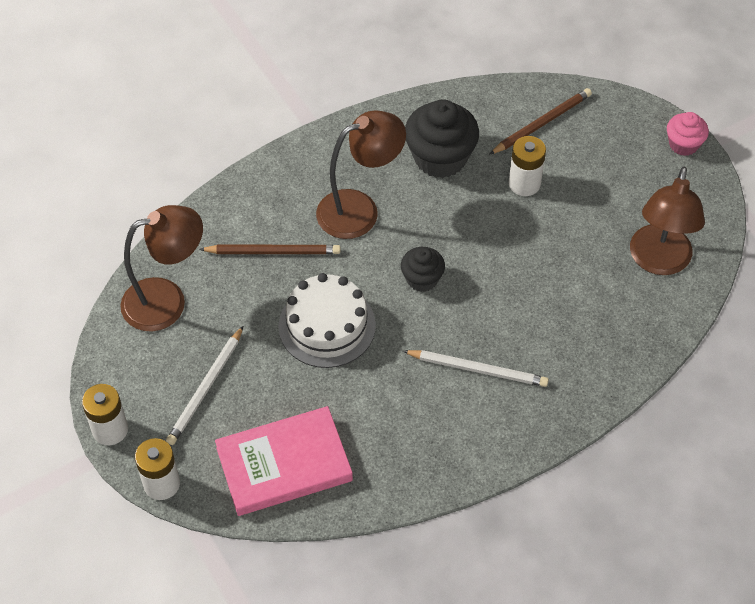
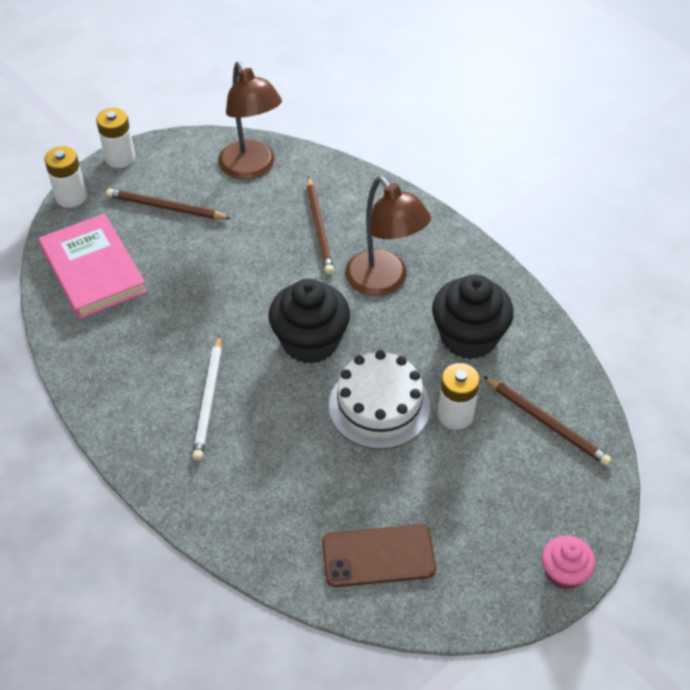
camera: 80 degrees right, 5 degrees down
white pencil [166,326,243,445] -> brown pencil [106,189,231,219]
white cake [278,273,376,368] -> white cake moved to [329,350,430,450]
black cupcake [401,247,445,292] -> black cupcake [268,279,350,364], size x1.77
brown lamp [630,166,705,275] -> brown phone [322,524,436,587]

